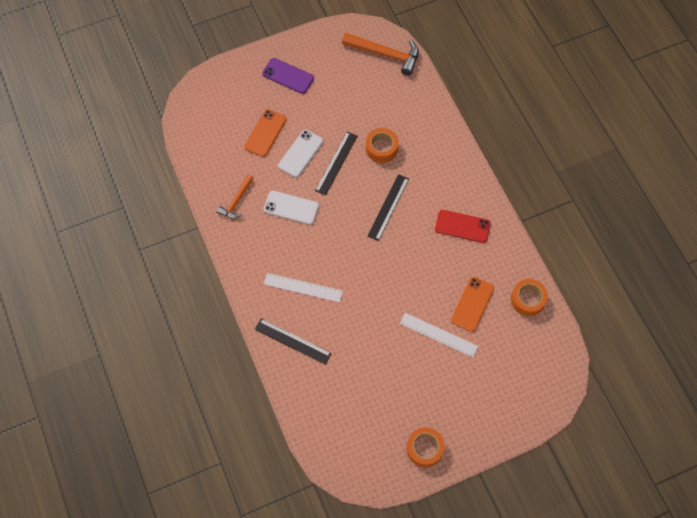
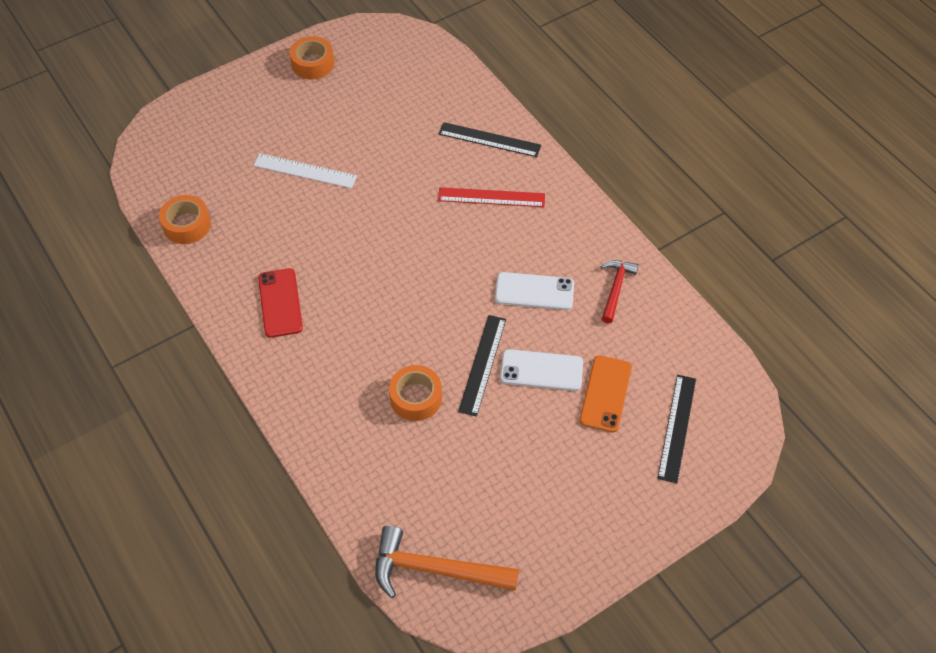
camera: 170 degrees right, 10 degrees down
orange hammer [217,174,254,219] -> red hammer [601,260,639,324]
purple phone [262,58,314,94] -> none
white ruler [264,273,343,302] -> red ruler [438,187,545,207]
white phone [278,130,323,177] -> white phone turned 75 degrees clockwise [500,349,583,391]
black ruler [367,174,409,241] -> black ruler moved to [657,375,696,483]
red phone [435,210,491,243] -> red phone turned 75 degrees clockwise [258,268,303,338]
orange phone [451,277,494,332] -> none

